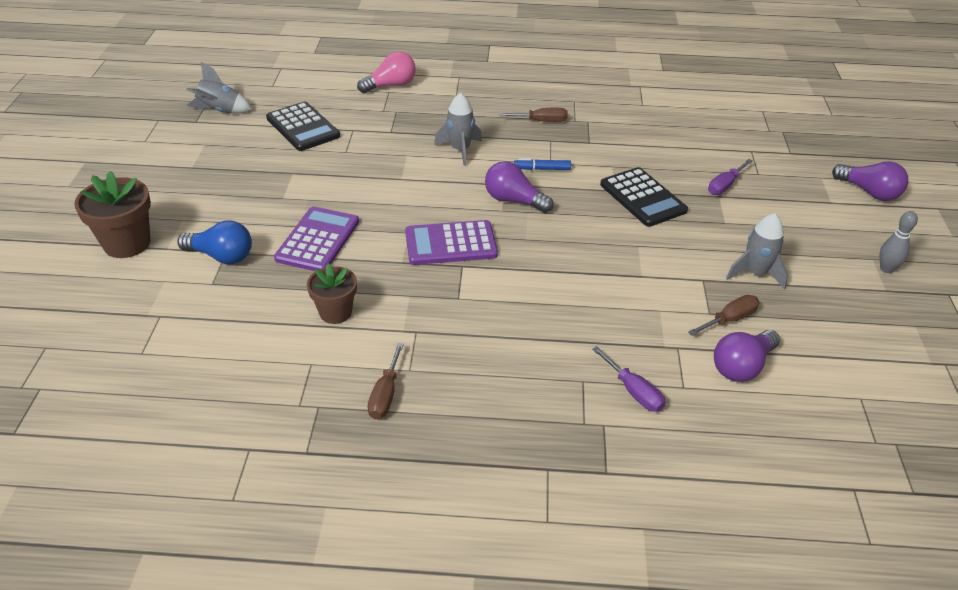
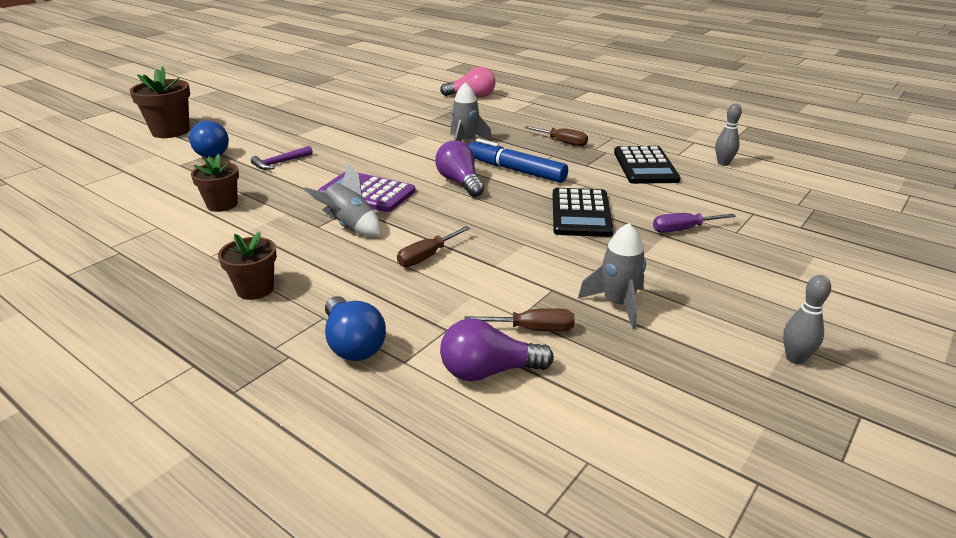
camera: 35 degrees right, 10 degrees down
grey rocket [186,62,252,113] -> grey rocket moved to [303,163,381,237]
black calculator [266,102,340,151] -> black calculator moved to [614,146,681,184]
purple calculator [274,206,359,271] -> purple hammer [251,146,313,170]
brown screwdriver [368,343,404,419] -> brown screwdriver moved to [397,226,471,267]
blue marker [514,158,571,170] -> blue marker [468,138,568,183], size x1.90
purple screwdriver [592,346,666,412] -> blue light bulb [325,296,386,361]
purple light bulb [832,161,908,201] -> none
none -> brown flower pot [218,231,277,300]
none -> grey bowling pin [715,103,742,166]

